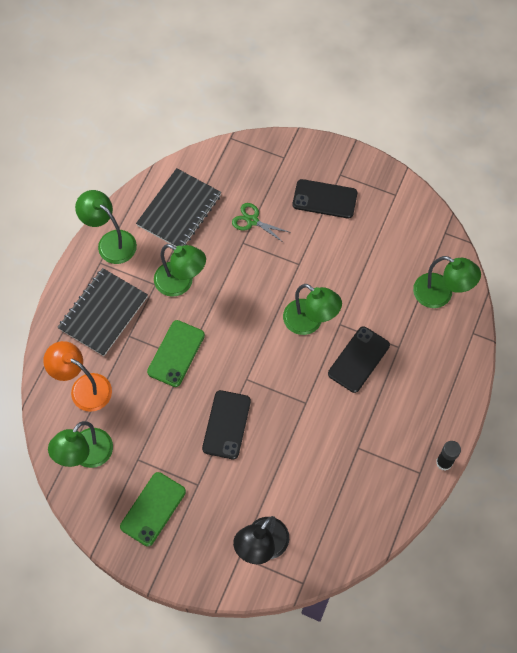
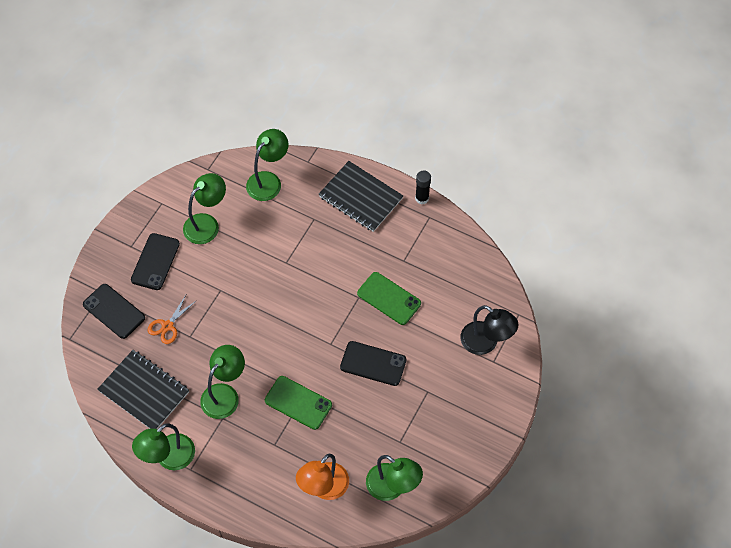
camera: 85 degrees left, 5 degrees down
black notebook [58,268,148,356] -> black notebook moved to [319,161,403,232]
green phone [120,472,186,547] -> green phone moved to [357,272,421,325]
green scissors [232,203,291,243] -> orange scissors [148,295,197,344]
green lamp [283,284,342,335] -> green lamp moved to [183,173,226,244]
black phone [328,326,390,393] -> black phone moved to [83,284,145,339]

